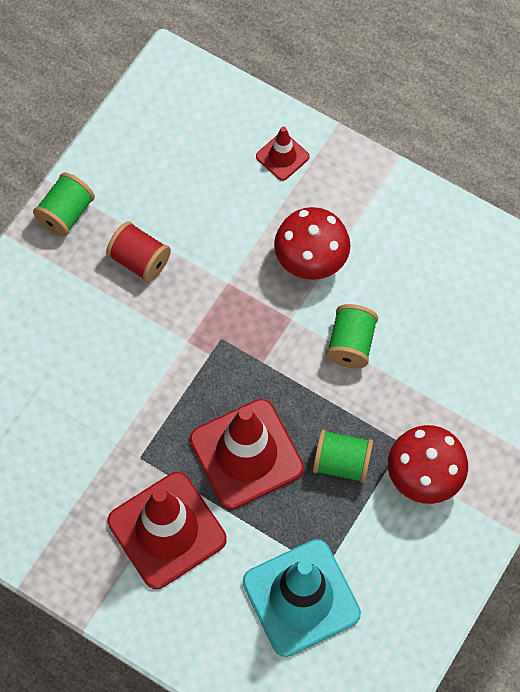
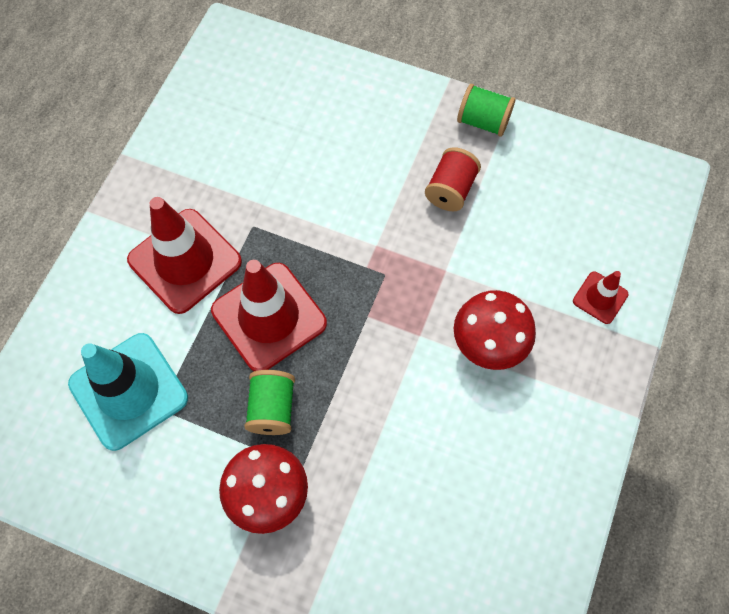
camera: 80 degrees right, 0 degrees up
green spool [326,304,378,368] -> none

